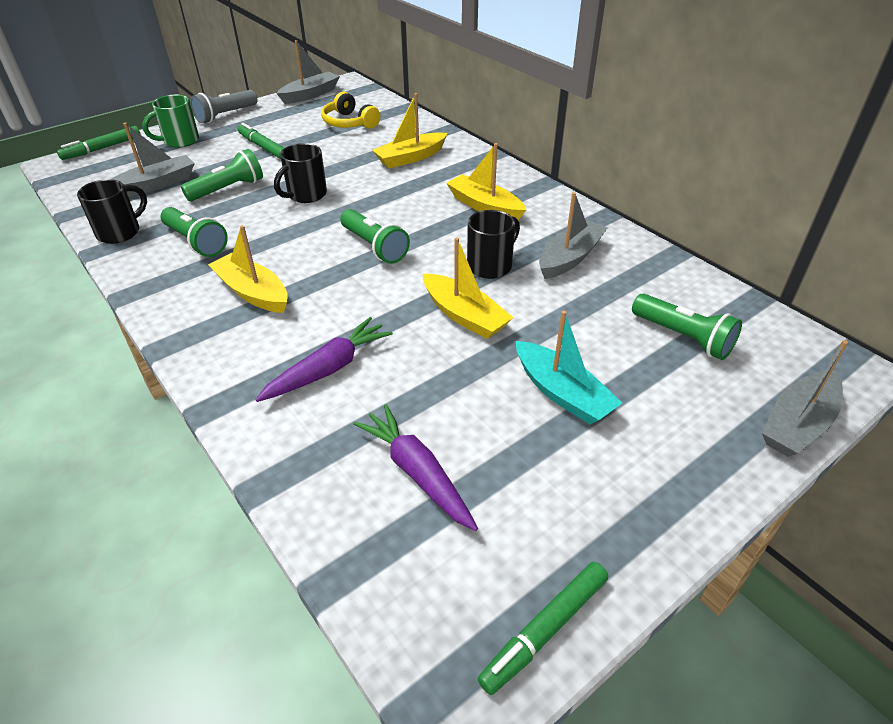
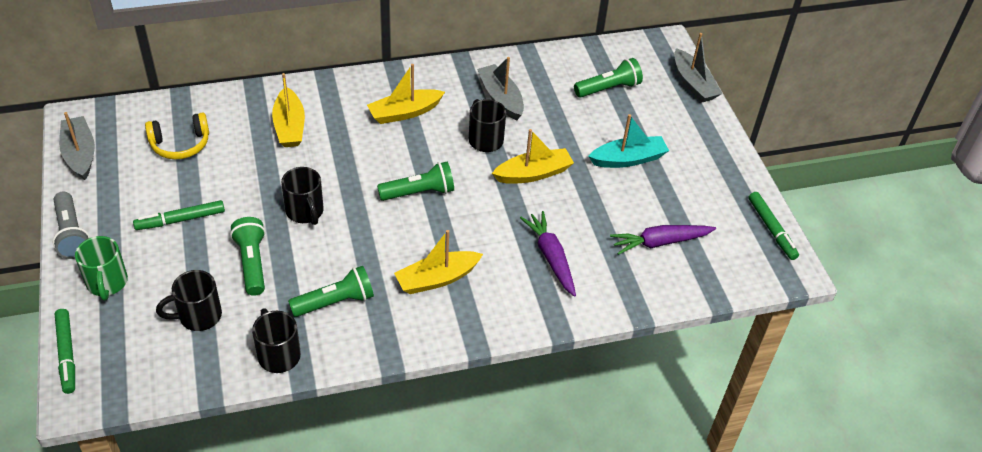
camera: 70 degrees left, 5 degrees up
grey boat [111,123,195,196] -> black mug [156,270,222,331]

